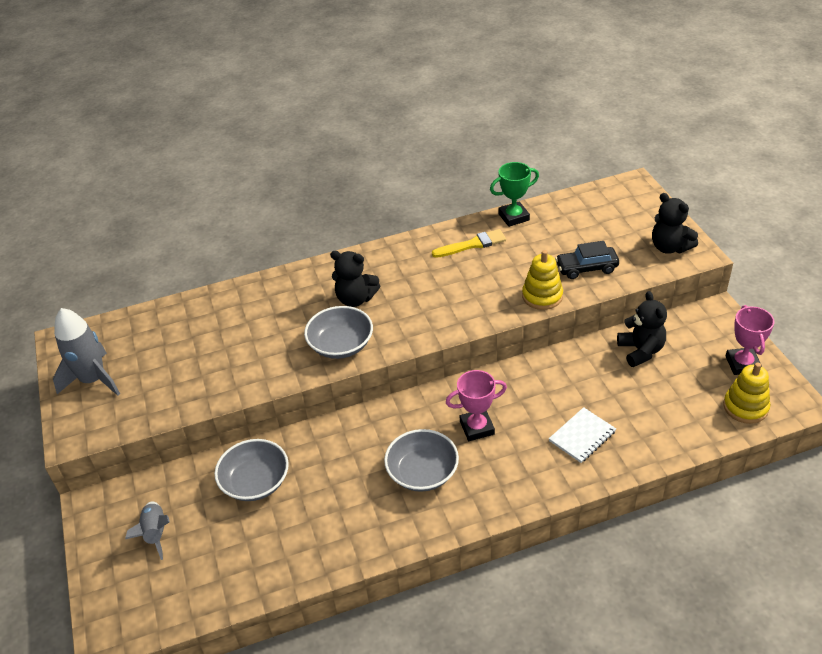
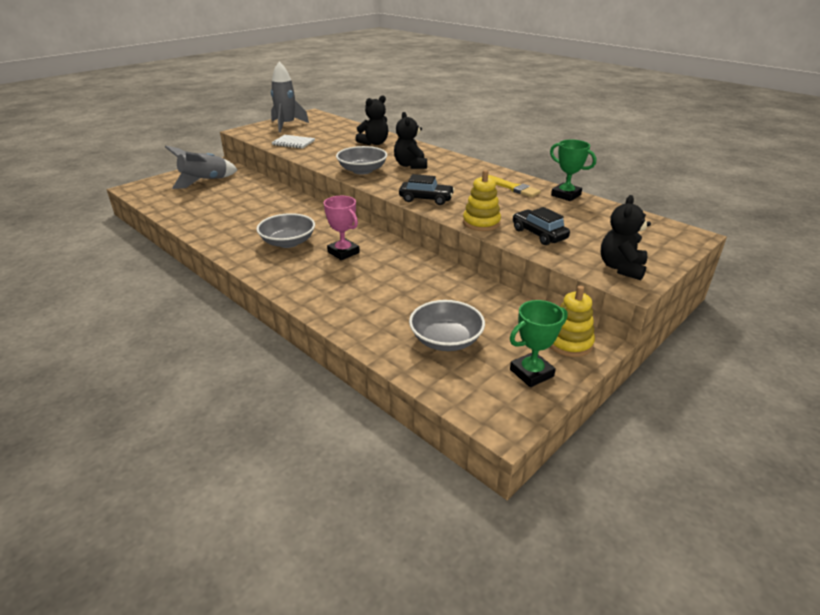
camera: 60 degrees right, 10 degrees down
grey rocket [125,501,170,560] -> grey rocket [165,145,238,189], size x1.63
grey bowl [215,439,289,501] -> grey bowl moved to [409,300,485,351]
white notebook [549,407,616,463] -> white notebook moved to [272,135,315,149]
black teddy bear [617,291,667,367] -> black teddy bear moved to [355,95,388,145]
yellow stacking toy [723,362,770,424] -> yellow stacking toy moved to [550,286,595,357]
pink trophy [726,305,774,375] -> green trophy [510,300,567,387]
none -> black car [399,174,455,205]

